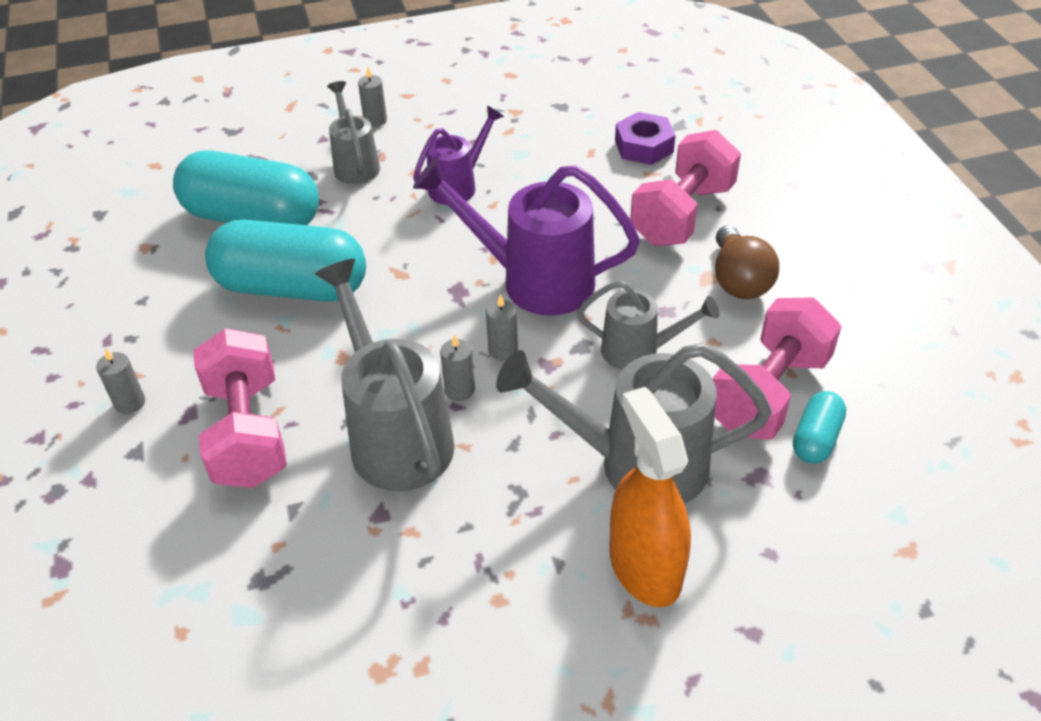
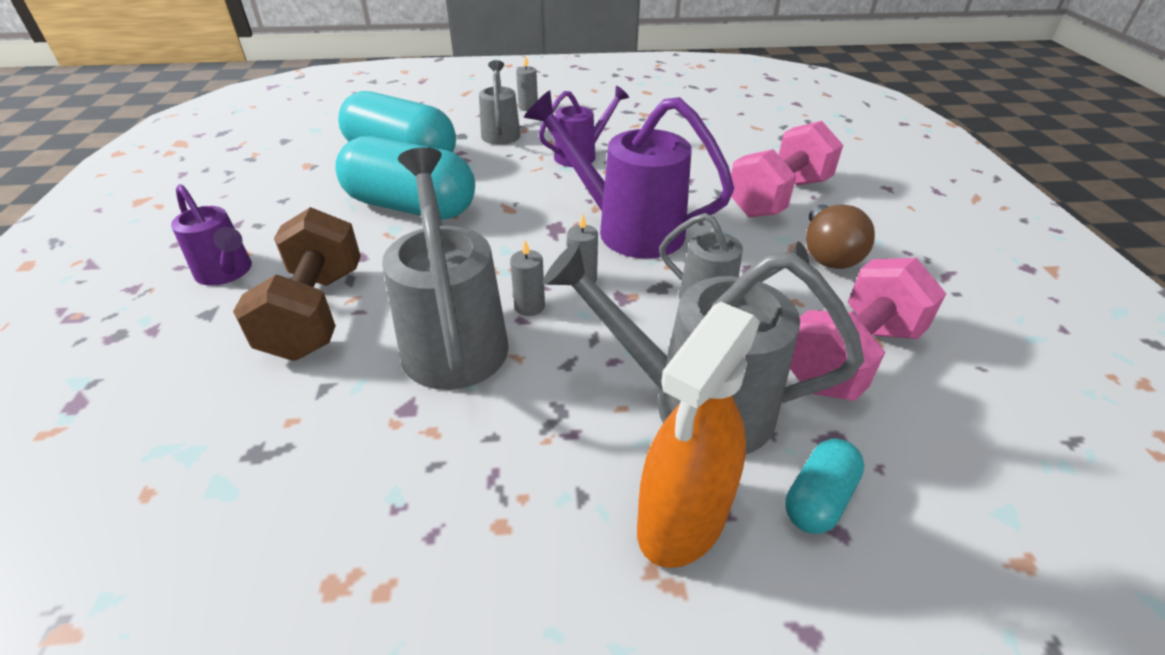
camera: 10 degrees right, 5 degrees down
grey candle [96,348,145,414] -> purple watering can [171,184,252,286]
pink dumbbell [193,328,287,488] -> brown dumbbell [233,207,361,361]
orange spray bottle [609,387,691,607] -> orange spray bottle turned 135 degrees counterclockwise [637,302,760,568]
purple nut [615,112,676,165] -> none
turquoise capsule [793,391,846,464] -> turquoise capsule moved to [785,438,865,534]

